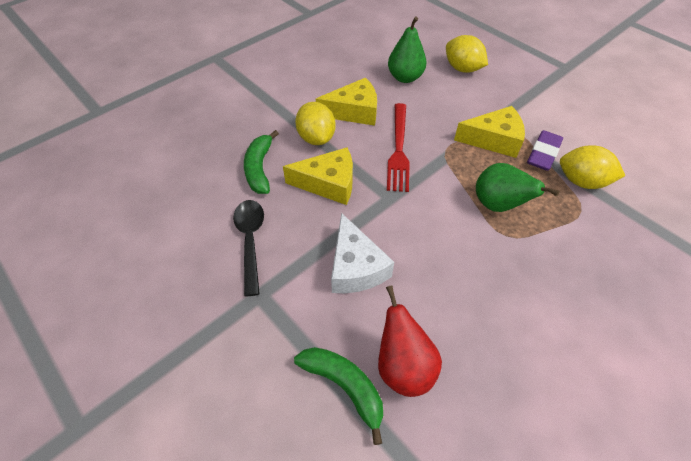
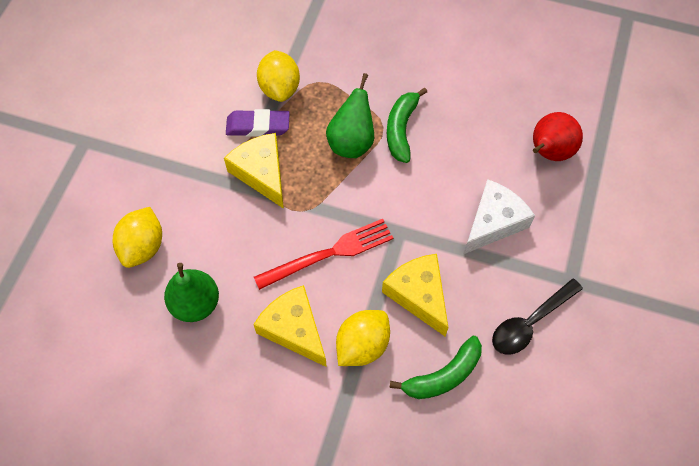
camera: 120 degrees left, 10 degrees up
green banana [294,347,383,445] -> green banana moved to [387,88,427,163]

